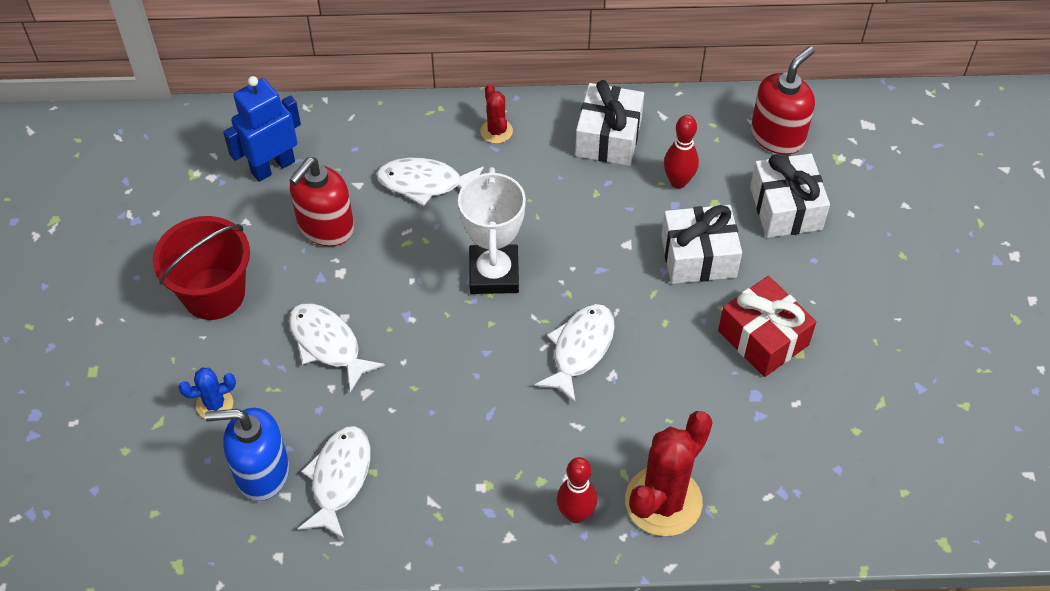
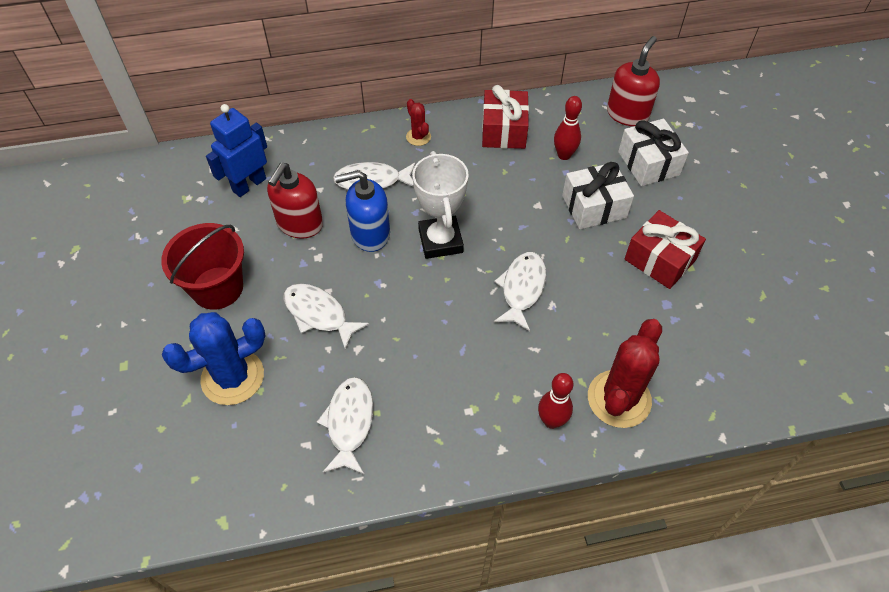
camera: 10 degrees left, 0 degrees up
blue cactus [178,368,236,419] -> blue cactus [162,312,266,405], size x2.01
blue soap dispenser [205,408,289,501] -> blue soap dispenser moved to [335,170,390,252]
white gift [575,80,644,166] -> red gift [482,85,529,149]

